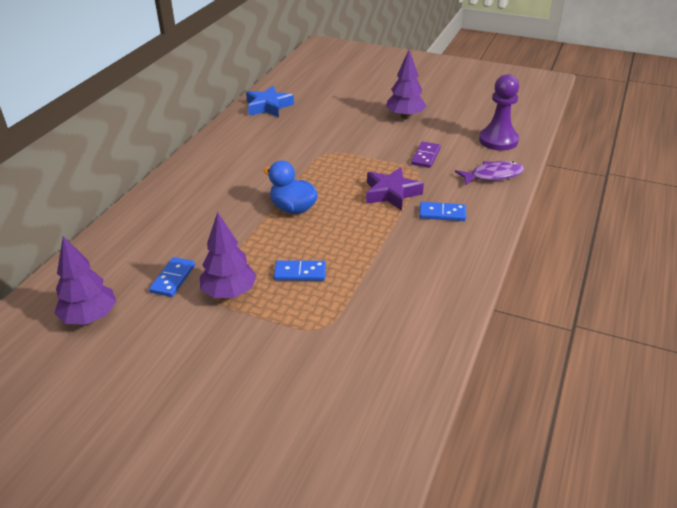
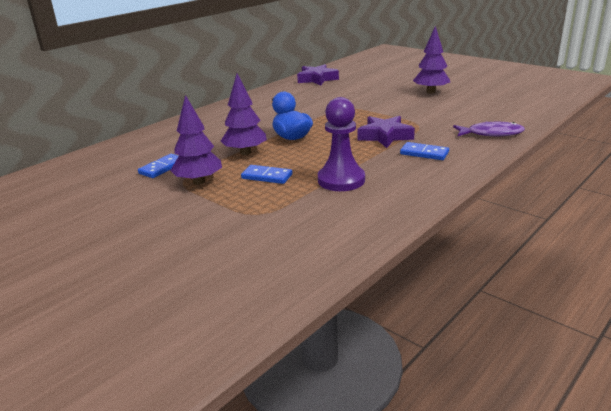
camera: 20 degrees right, 10 degrees down
purple tree [54,236,117,325] -> purple tree moved to [221,73,267,155]
blue star [246,86,294,117] -> purple star [297,64,339,85]
purple domino [411,142,441,168] -> none
purple pawn [479,74,519,151] -> purple pawn moved to [318,97,365,191]

